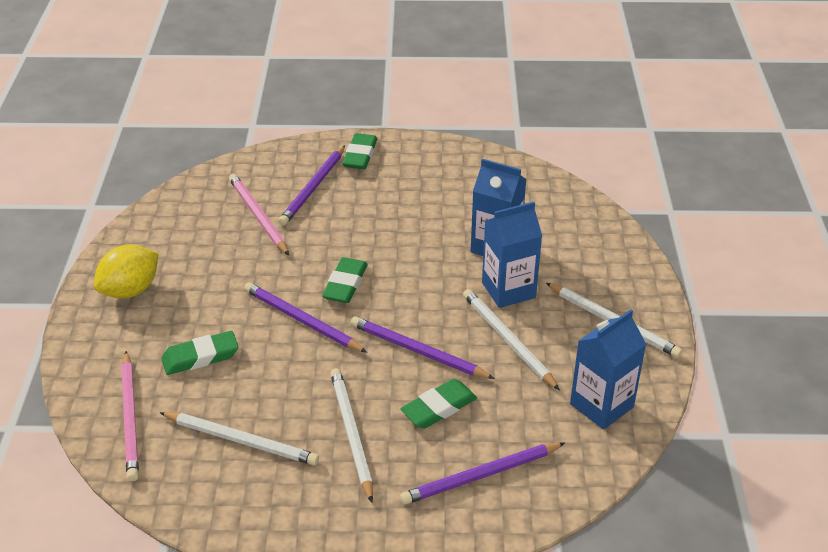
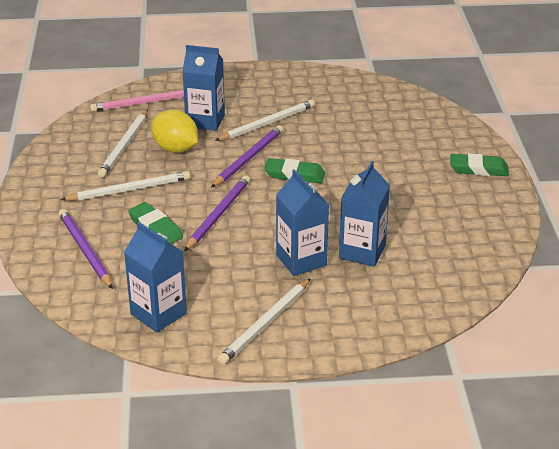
camera: 85 degrees right, 5 degrees down
yellow lemon [94,245,159,299] -> yellow lemon moved to [151,110,198,153]
green eraser [161,331,239,375] -> blue carton [182,45,225,131]
pink pencil [229,174,289,255] -> none
purple pencil [278,145,345,226] -> none
white pencil [463,289,560,391] -> white pencil moved to [215,100,315,141]

